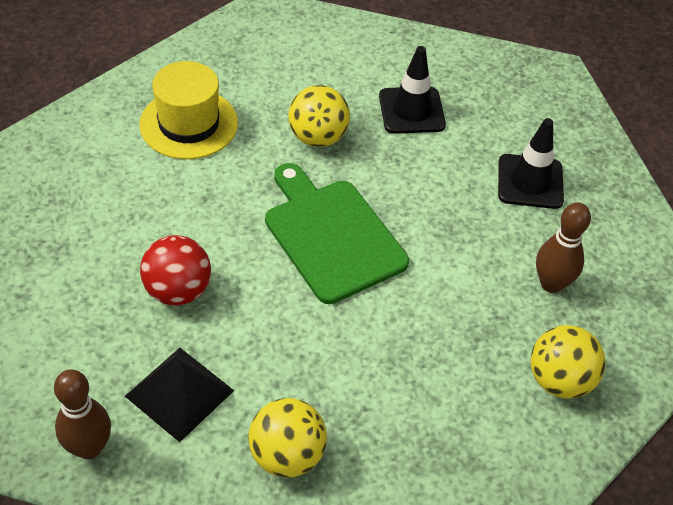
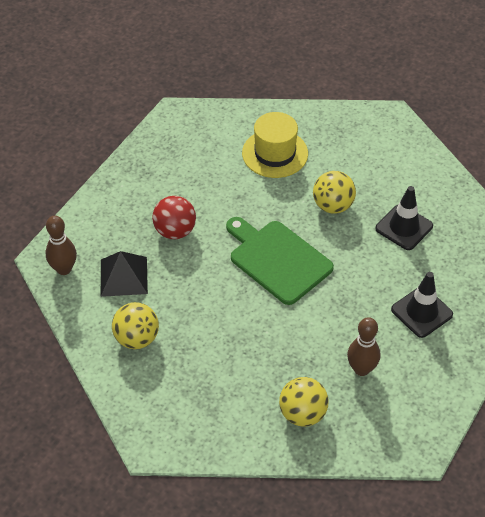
camera: 50 degrees right, 0 degrees up
green cutting board [265,163,409,304] -> green cutting board turned 60 degrees counterclockwise [226,217,334,305]

